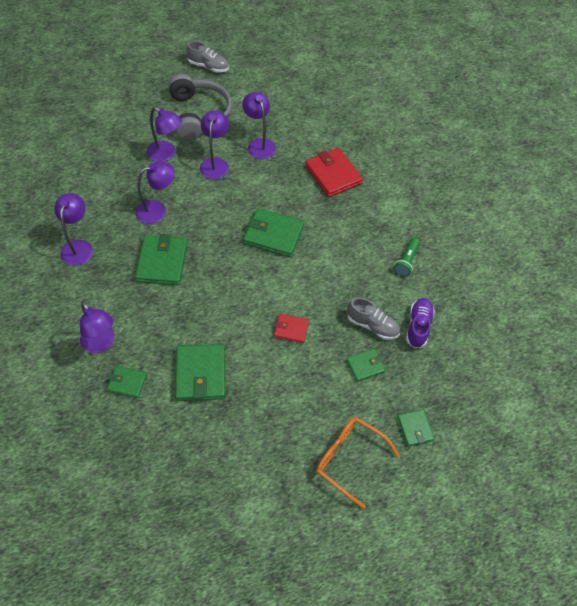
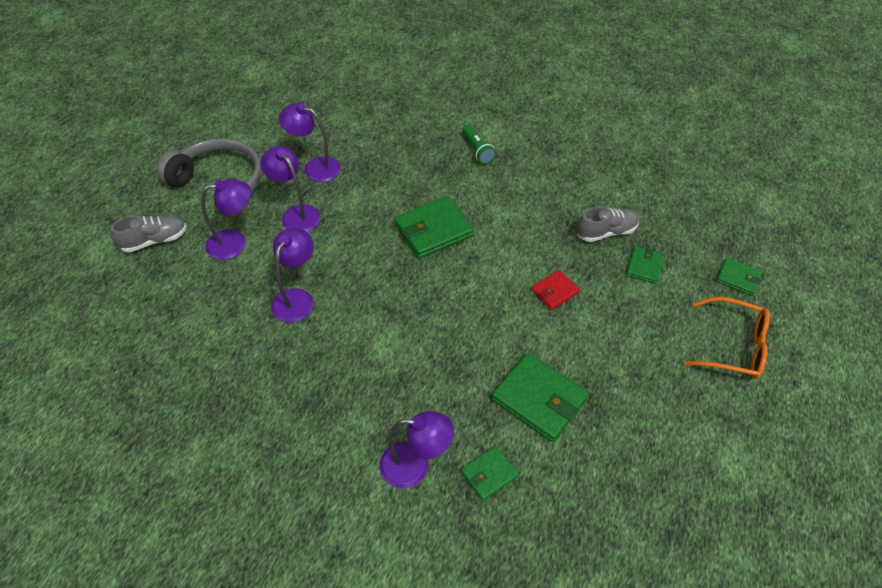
camera: 45 degrees left, 5 degrees down
purple lamp [54,193,93,266] -> none
green wallet [135,234,188,285] -> none
grey shoe [186,41,229,73] -> grey shoe moved to [110,216,187,253]
red wallet [305,148,363,197] -> none
orange glasses [316,417,400,509] -> orange glasses turned 150 degrees counterclockwise [684,297,770,379]
green flashlight [394,238,420,277] -> green flashlight moved to [462,125,496,164]
purple shoe [406,298,435,348] -> none

